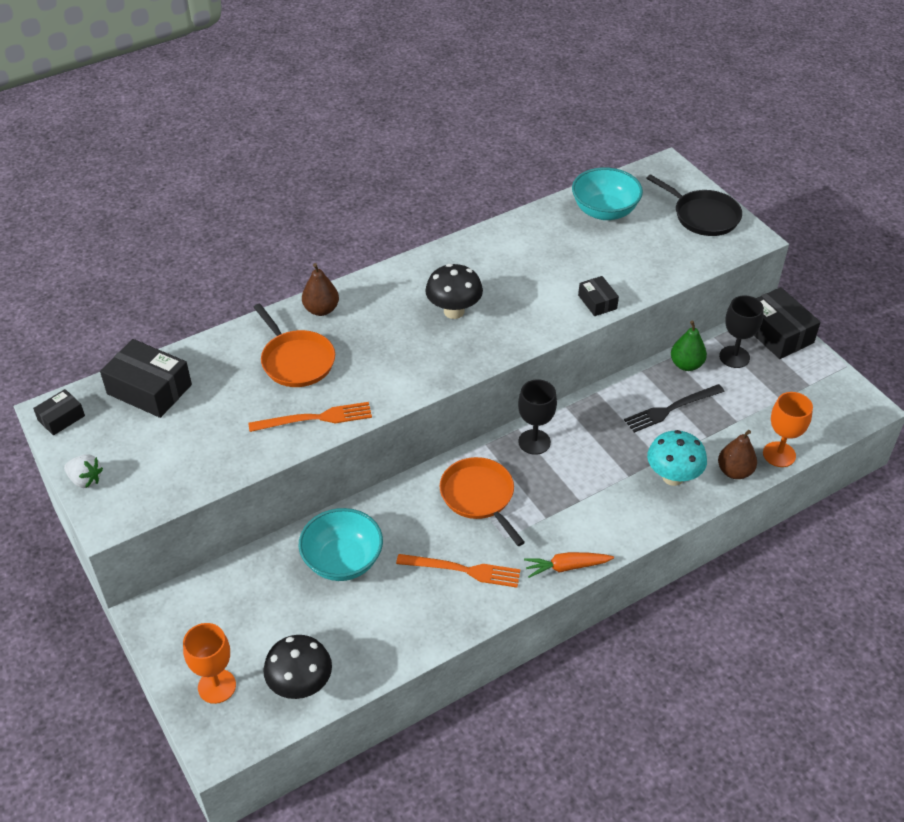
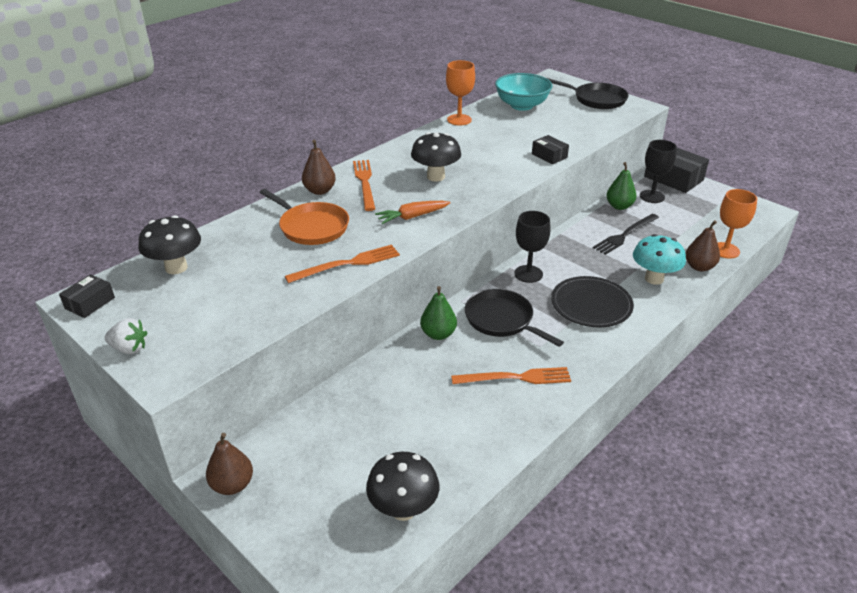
camera: 15 degrees left, 10 degrees down
black box [100,339,192,418] -> black mushroom [139,215,201,274]
orange goblet [183,623,236,704] -> orange goblet moved to [446,60,475,126]
turquoise bowl [299,508,383,581] -> none
orange pan [440,457,525,546] -> black pan [465,289,564,347]
orange carrot [524,552,614,578] -> orange carrot moved to [375,201,451,224]
none -> brown pear [206,433,253,495]
none -> orange fork [353,160,375,211]
none -> green pear [420,286,457,340]
none -> black plate [551,276,634,327]

